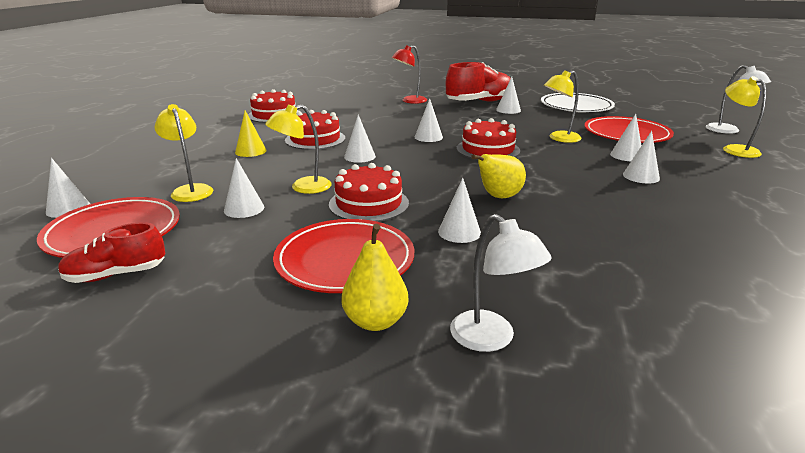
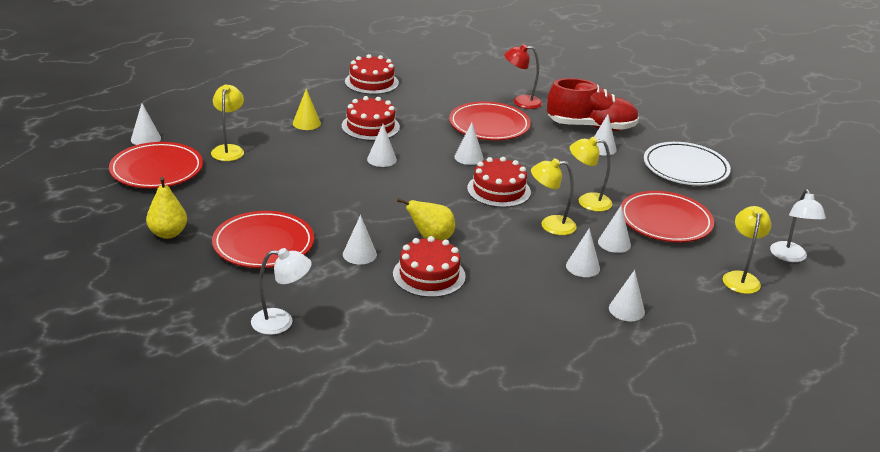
camera: 30 degrees right, 5 degrees up
red shoe [58,222,165,283] -> none
white cone [224,158,264,218] -> white cone moved to [609,270,645,321]
yellow lamp [265,105,331,194] -> yellow lamp moved to [531,158,577,235]
red cake [329,163,409,222] -> red cake moved to [393,236,466,298]
yellow pear [342,224,408,331] -> yellow pear moved to [146,177,187,239]
white lamp [450,214,552,352] -> white lamp turned 90 degrees counterclockwise [251,248,312,335]
none -> red plate [449,101,531,140]

